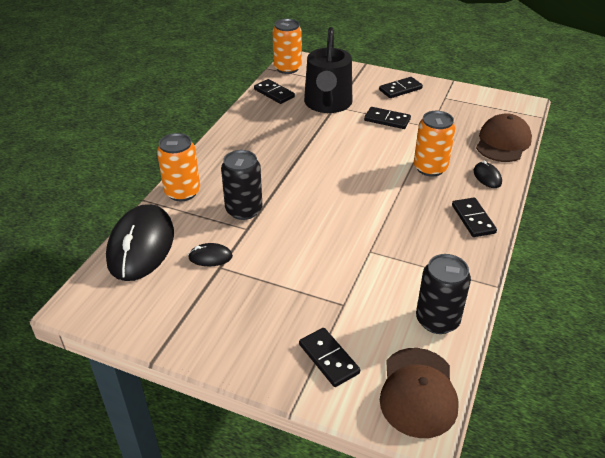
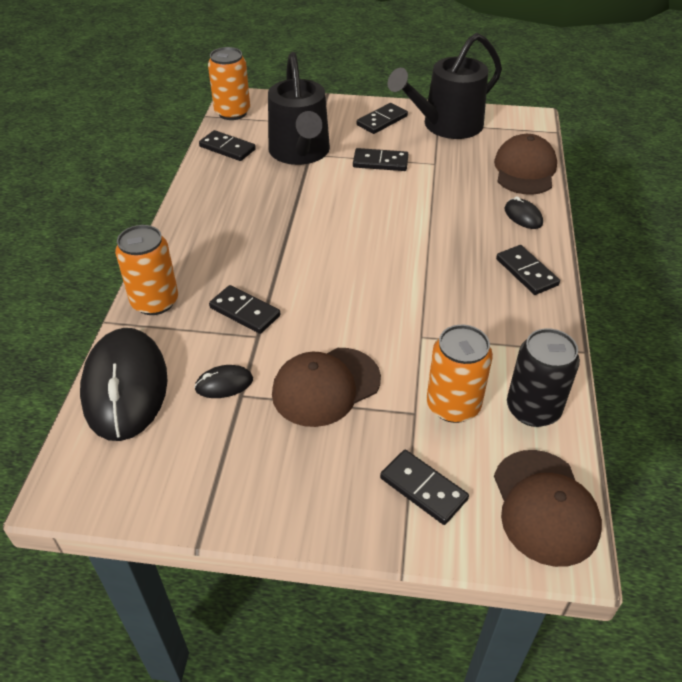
camera: 15 degrees left, 5 degrees up
black can [221,150,262,220] -> black domino [209,285,280,334]
orange can [414,111,456,177] -> orange can moved to [427,325,493,423]
none -> brown cap [272,348,381,427]
none -> black watering can [388,33,502,139]

